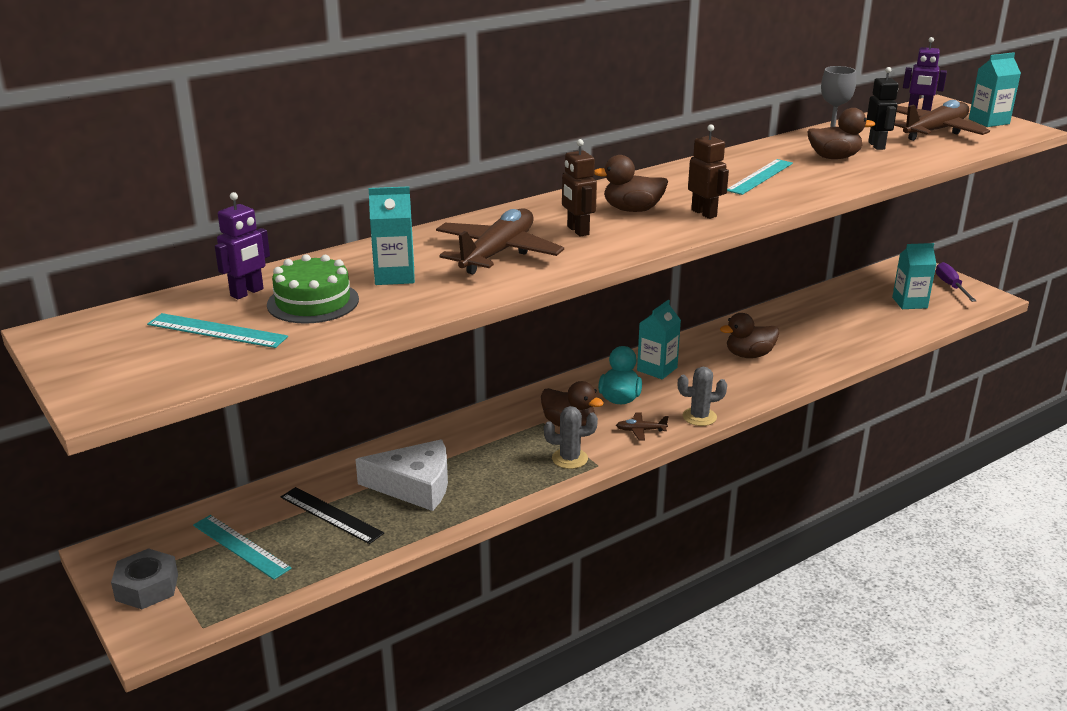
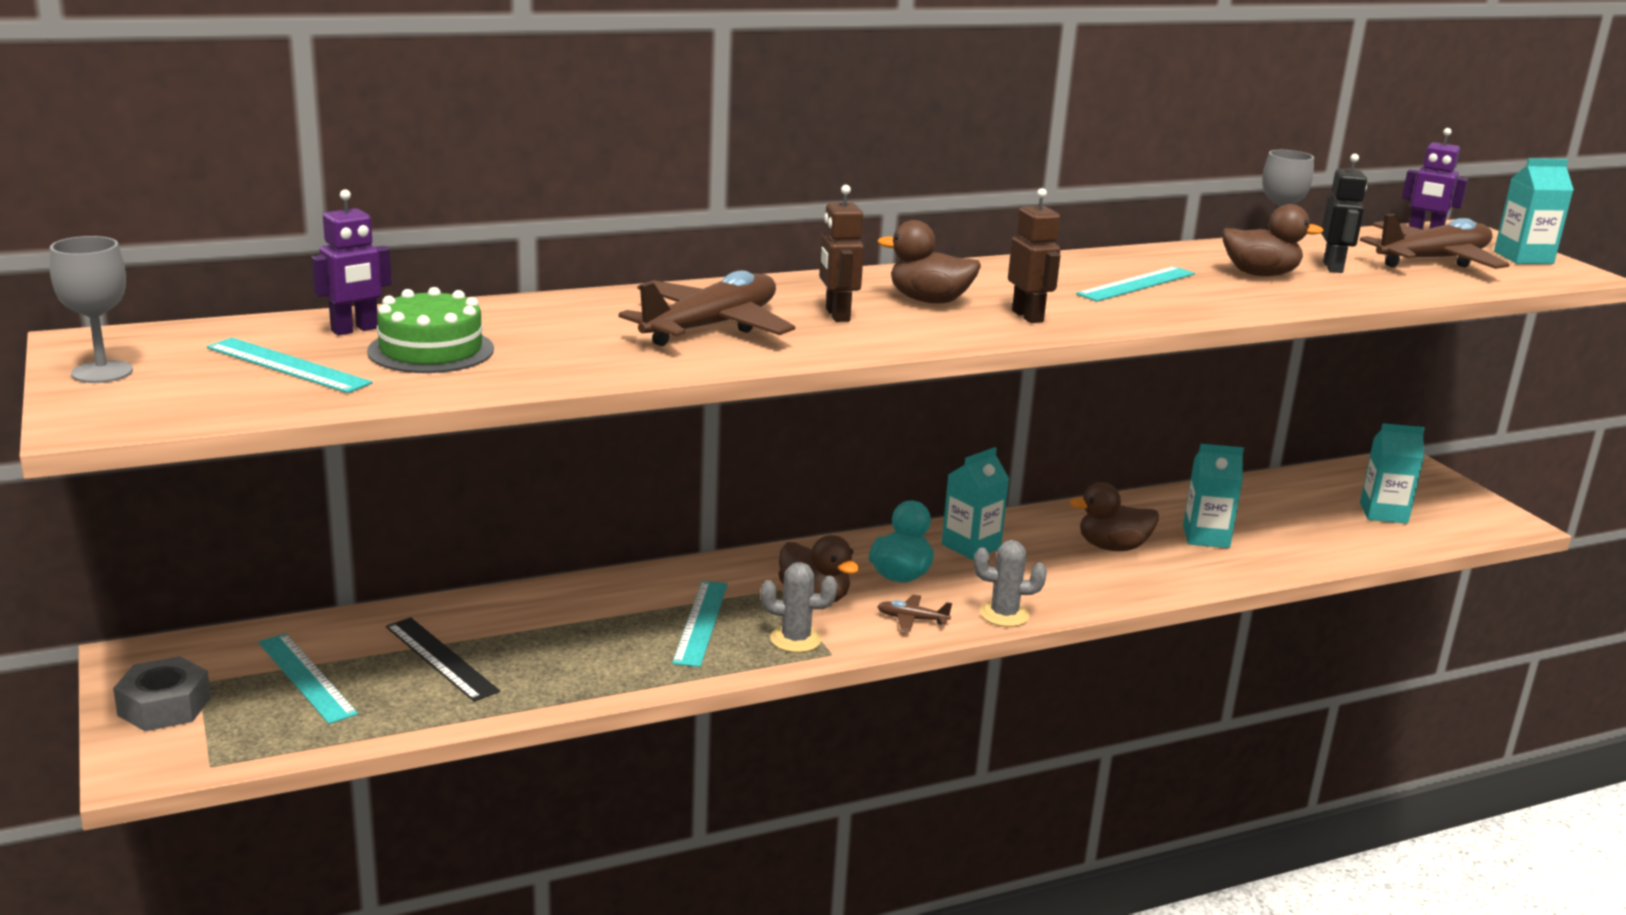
camera: 10 degrees right, 5 degrees down
white cheese [355,439,448,511] -> none
turquoise carton [369,186,415,285] -> turquoise carton moved to [1183,444,1244,548]
purple screwdriver [936,262,976,302] -> none
none -> grey goblet [49,236,133,383]
none -> turquoise ruler [672,581,728,667]

